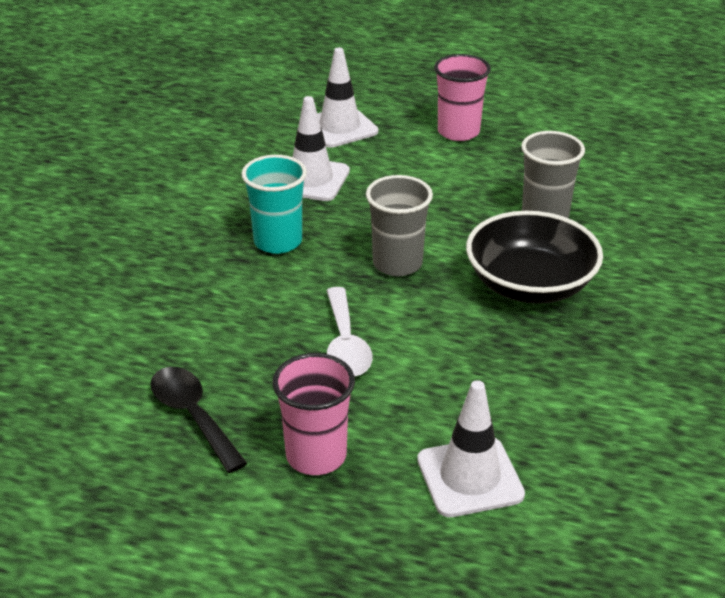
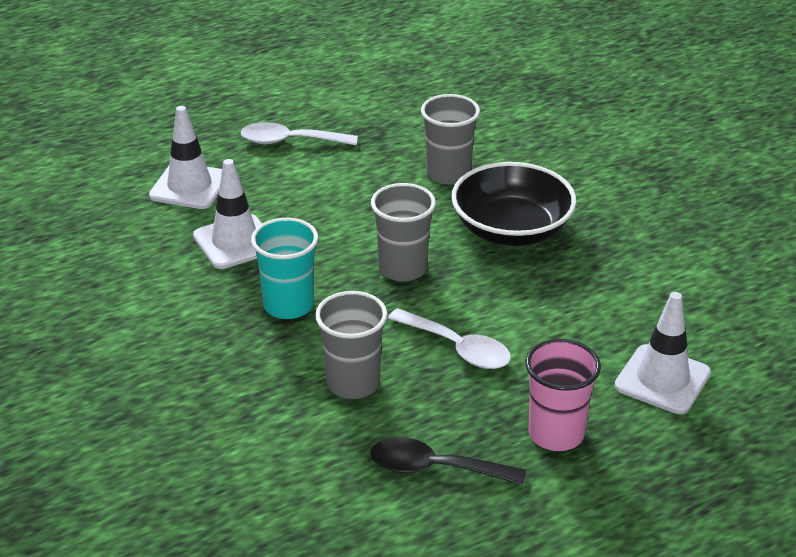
camera: 45 degrees left, 0 degrees up
pink cup [434,54,491,141] -> white spoon [241,122,358,145]
none -> grey cup [315,291,387,399]

